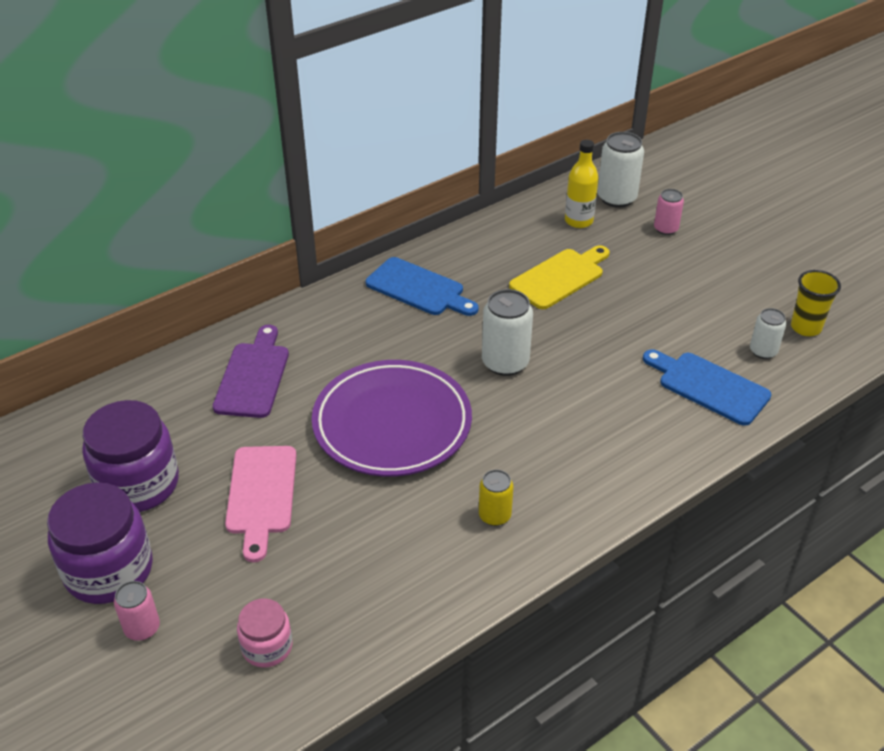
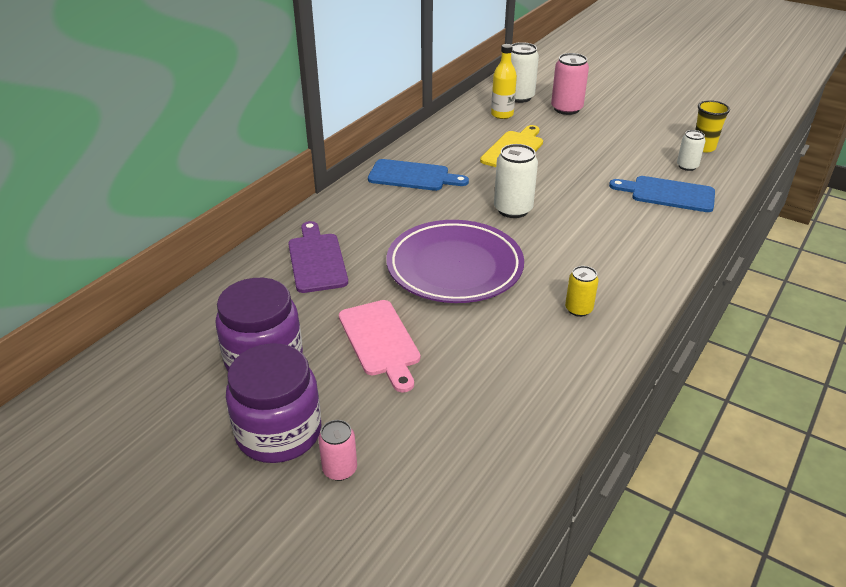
camera: 20 degrees left, 5 degrees down
pink jar [237,598,293,668] -> none
pink can [654,189,684,235] -> pink can [551,53,589,115], size x1.66

